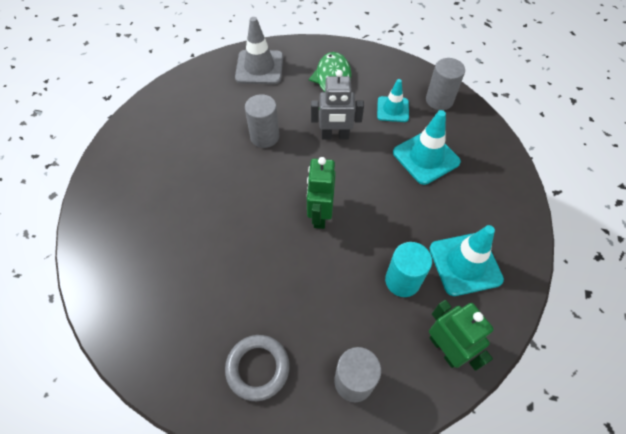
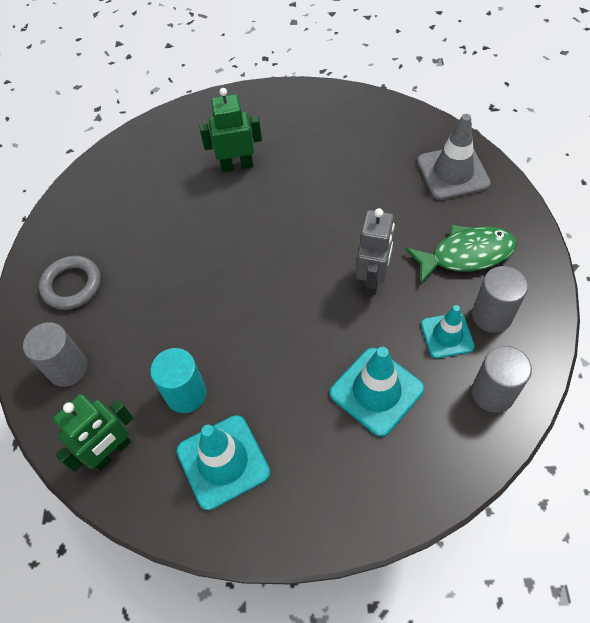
camera: 80 degrees right, 0 degrees up
grey cylinder [245,94,279,148] -> grey cylinder moved to [472,266,528,333]
green robot [307,157,336,229] -> green robot moved to [199,88,262,172]
grey robot [311,70,364,139] -> grey robot turned 150 degrees counterclockwise [356,208,395,295]

